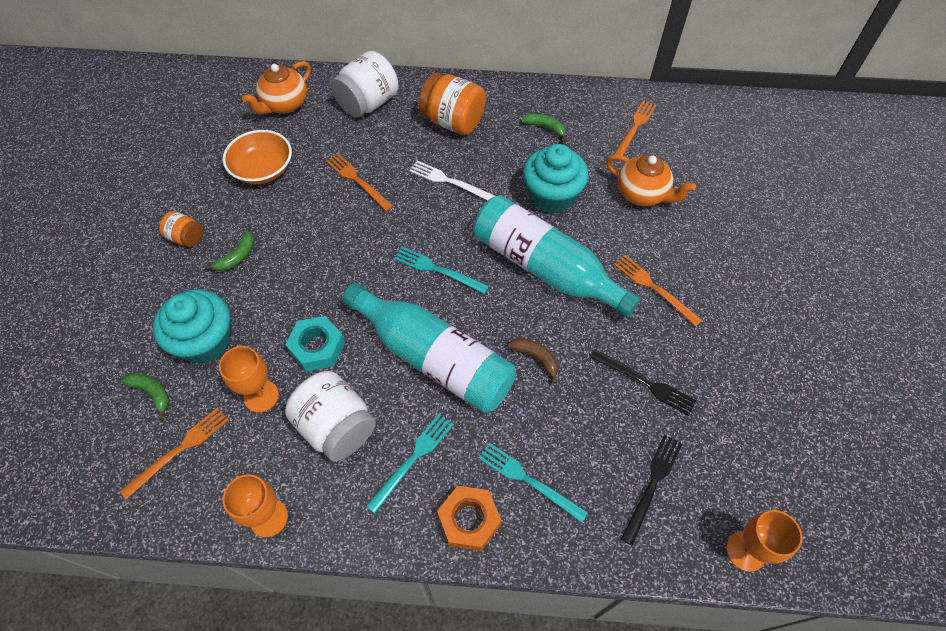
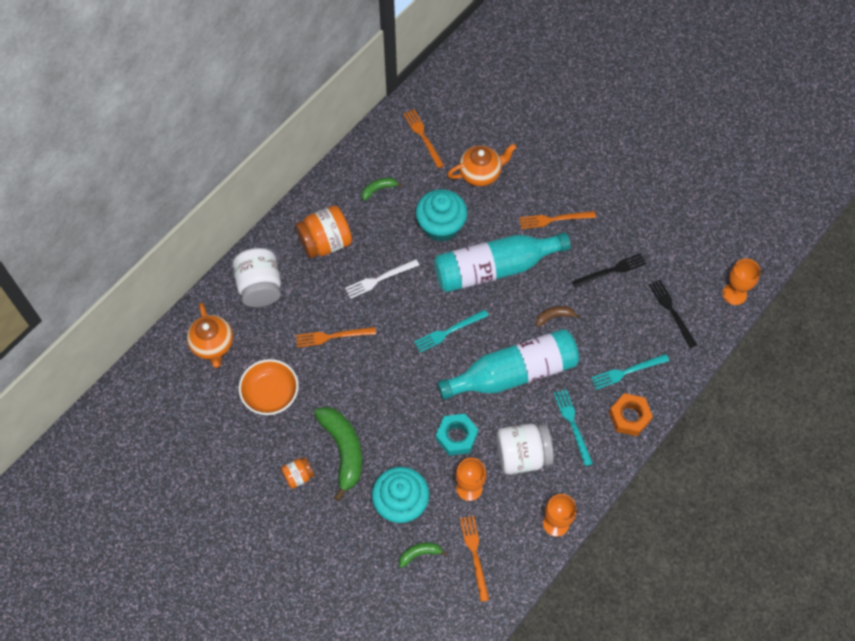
camera: 55 degrees left, 5 degrees up
green banana [204,232,254,271] -> green banana [314,407,362,501], size x2.05

